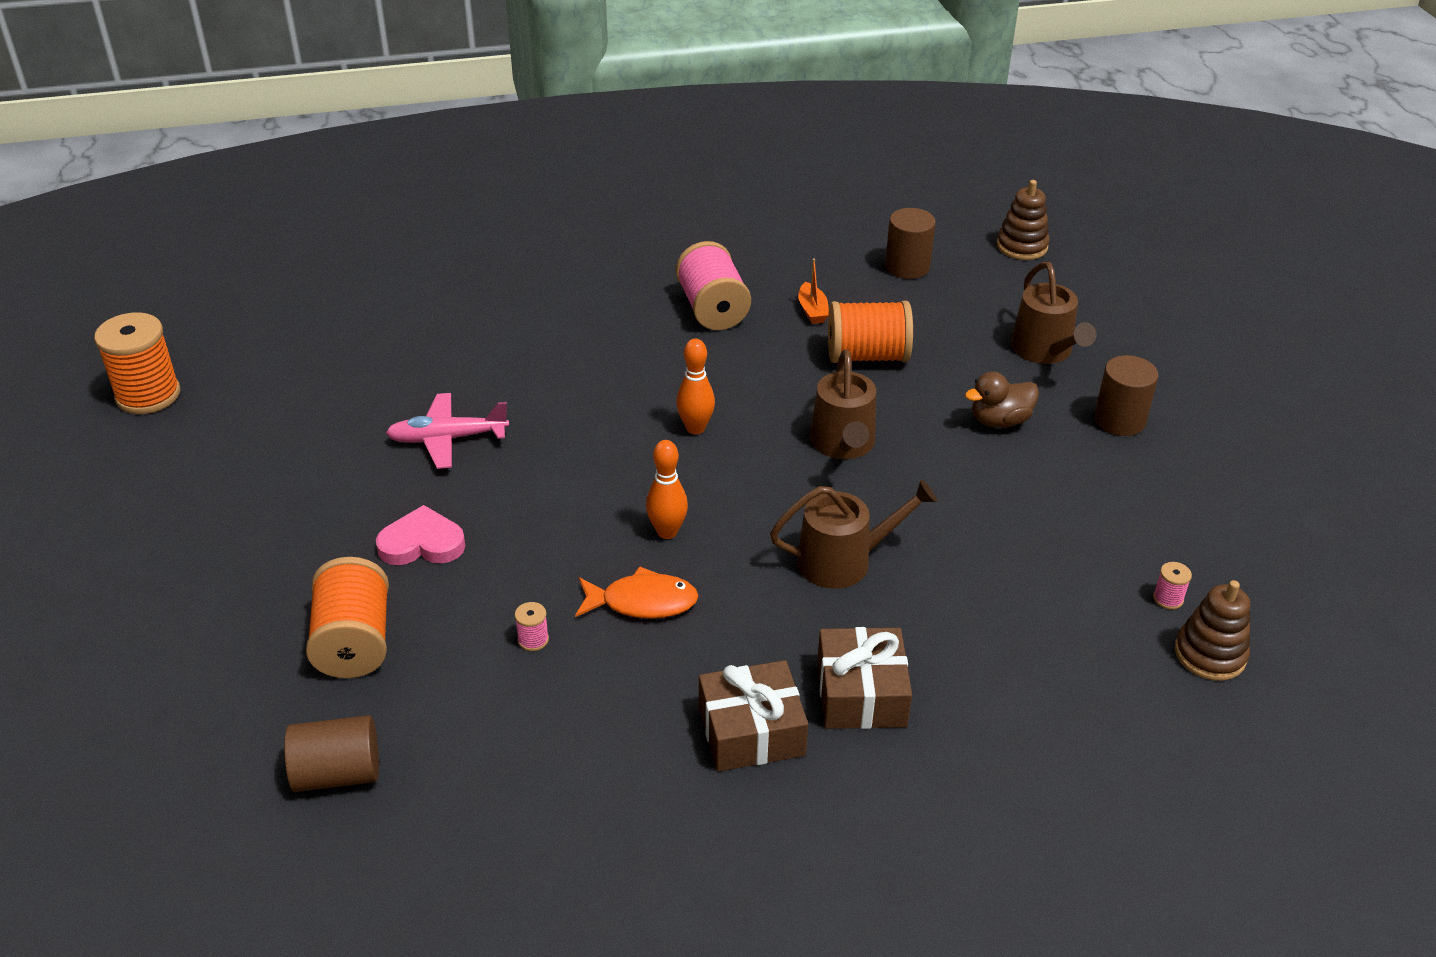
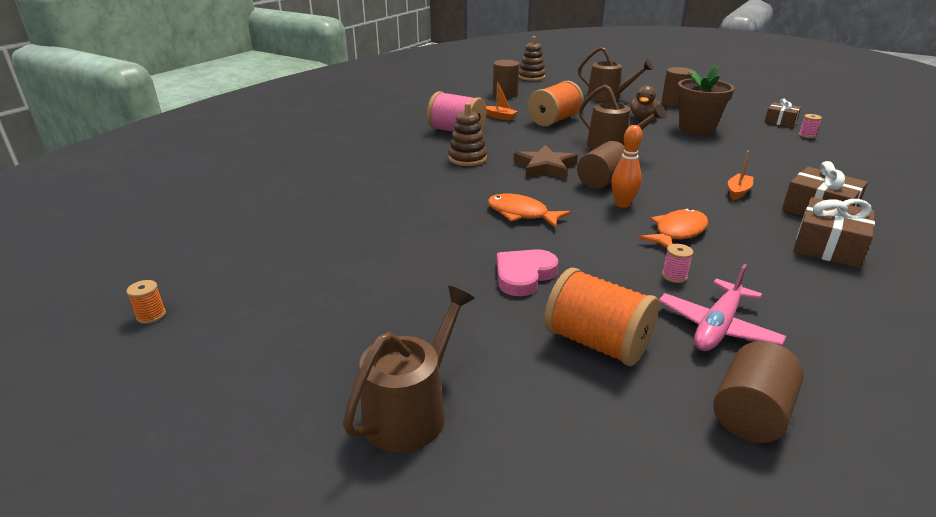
camera: 45 degrees left, 10 degrees down
orange spool [94,312,180,414] -> orange spool [126,280,166,324], size x0.41
pink plane [386,393,509,469] -> pink plane moved to [659,264,786,351]
orange bowling pin [676,339,715,434] -> brown star [513,145,578,180]
brown watering can [770,480,937,589] -> brown watering can moved to [343,286,475,453]
brown stacking toy [1175,580,1250,681] -> brown stacking toy moved to [448,103,487,166]
none -> orange fish [488,193,571,228]
none -> brown cylinder [577,141,625,189]
none -> brown flower pot [677,65,735,135]
none -> orange boat [728,151,753,200]
none -> brown gift [765,99,801,127]

